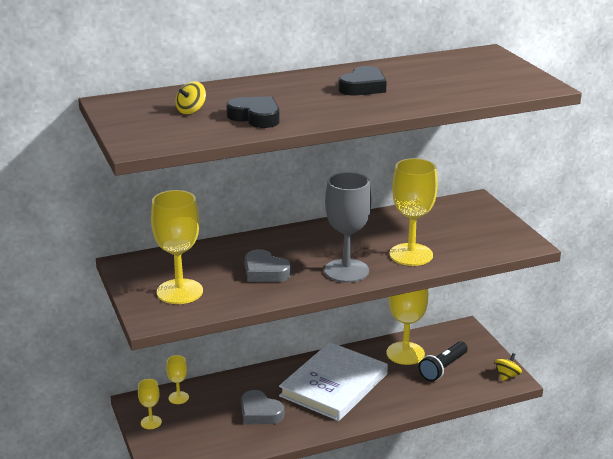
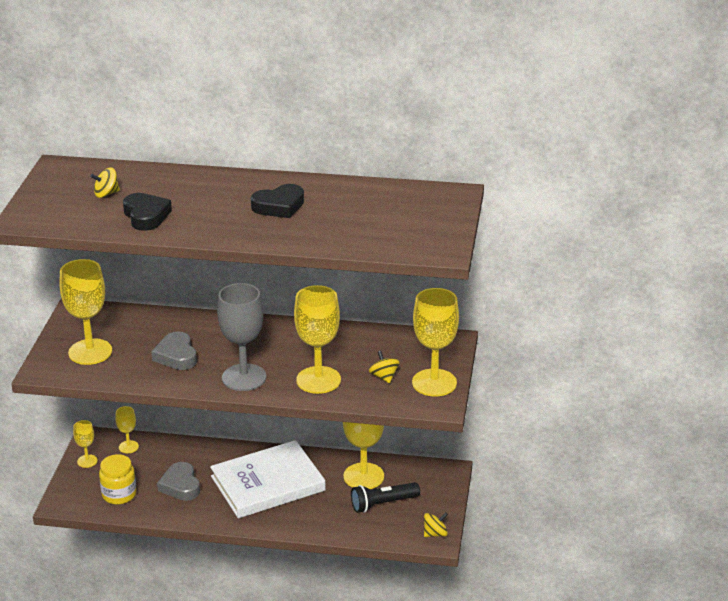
camera: 30 degrees right, 5 degrees up
none -> yellow jar [99,454,137,505]
none -> yellow spinning top [369,351,400,383]
none -> yellow goblet [412,288,459,396]

